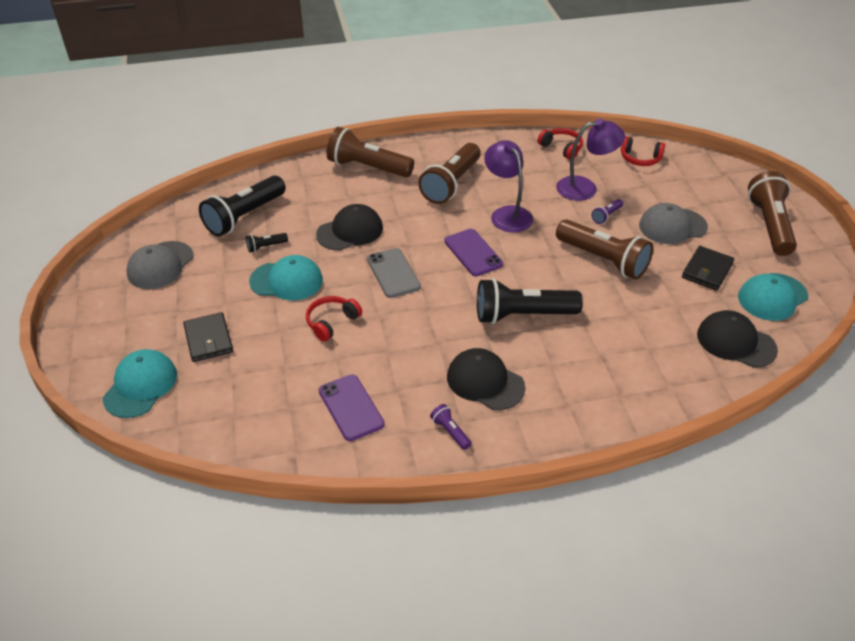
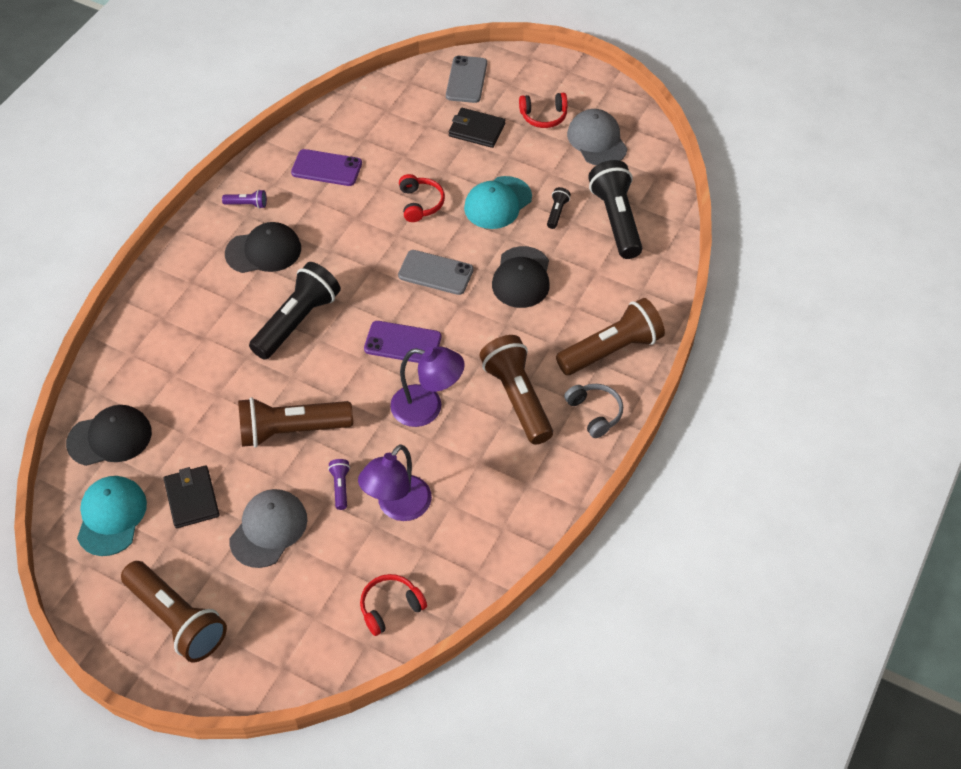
camera: 130 degrees right, 10 degrees up
turquoise cap [103,349,177,418] -> grey phone [446,56,487,103]
red headphones [537,128,583,160] -> red headphones moved to [519,93,568,128]
none -> grey headphones [564,384,623,438]

